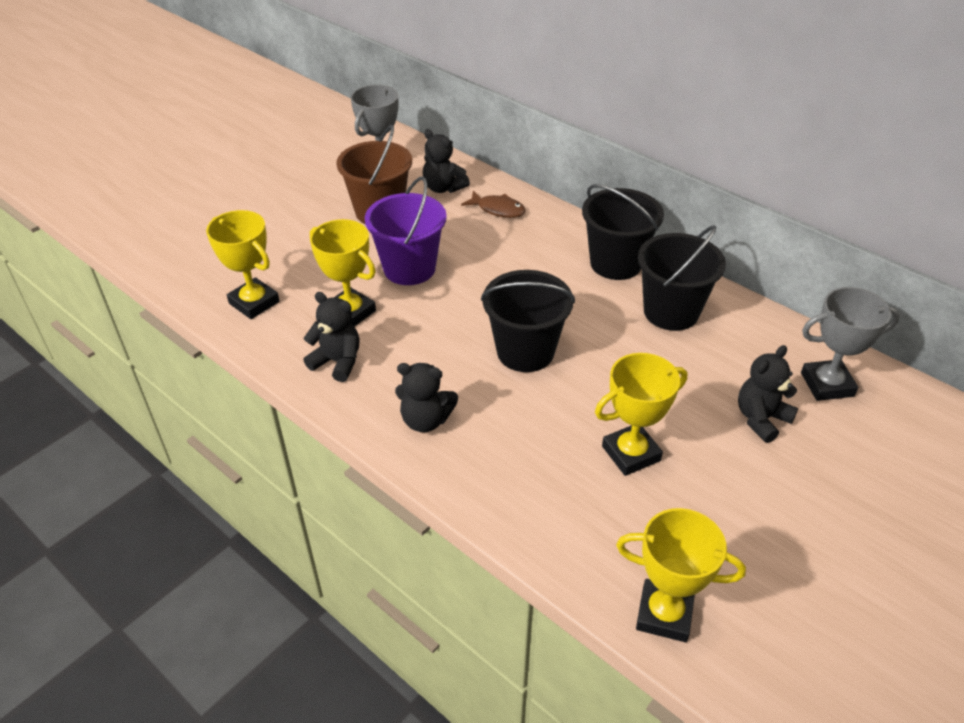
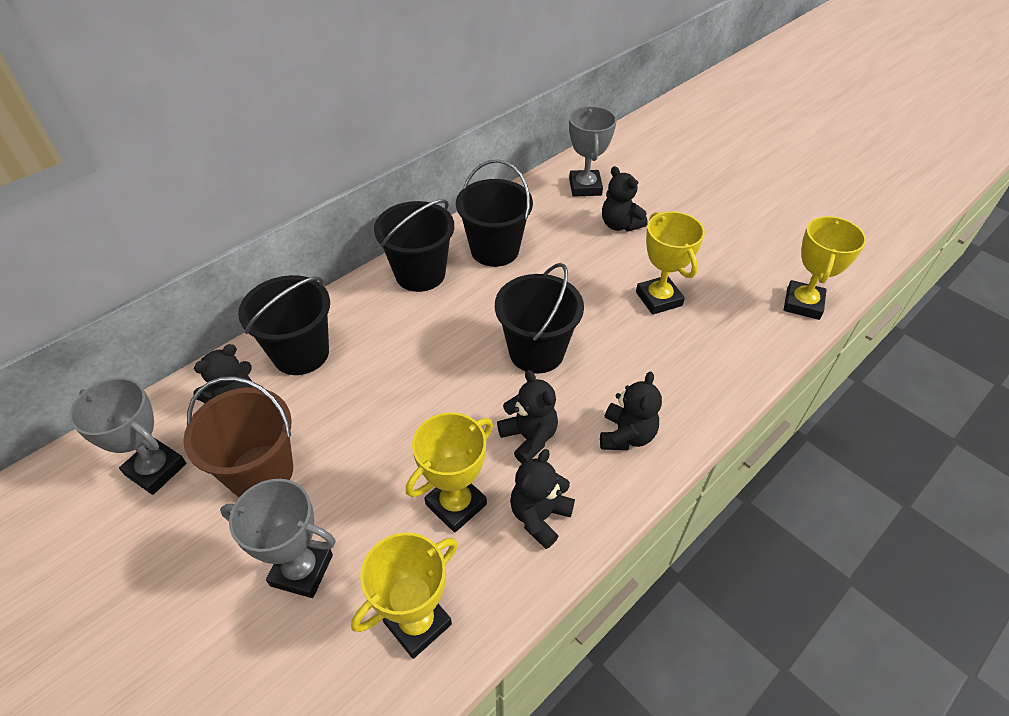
camera: 85 degrees left, 5 degrees up
purple bucket [365,176,447,285] -> none
brown fish [461,190,526,218] -> black bucket [238,275,330,375]
none -> grey trophy [220,479,336,598]
none -> black teddy bear [497,370,558,464]

